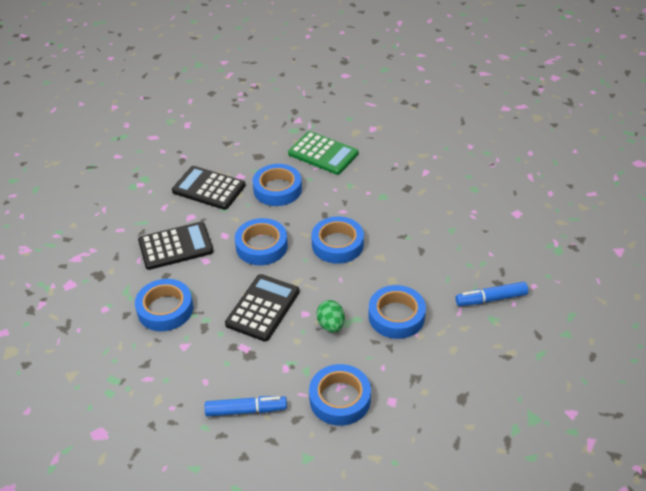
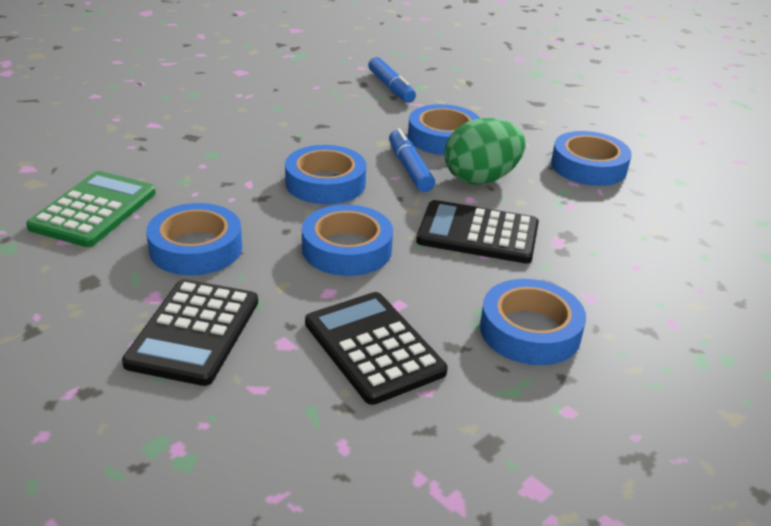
camera: 105 degrees left, 10 degrees down
blue marker [205,396,287,417] -> blue marker moved to [389,128,435,192]
green egg [316,300,345,332] -> green egg [444,118,526,185], size x1.68

